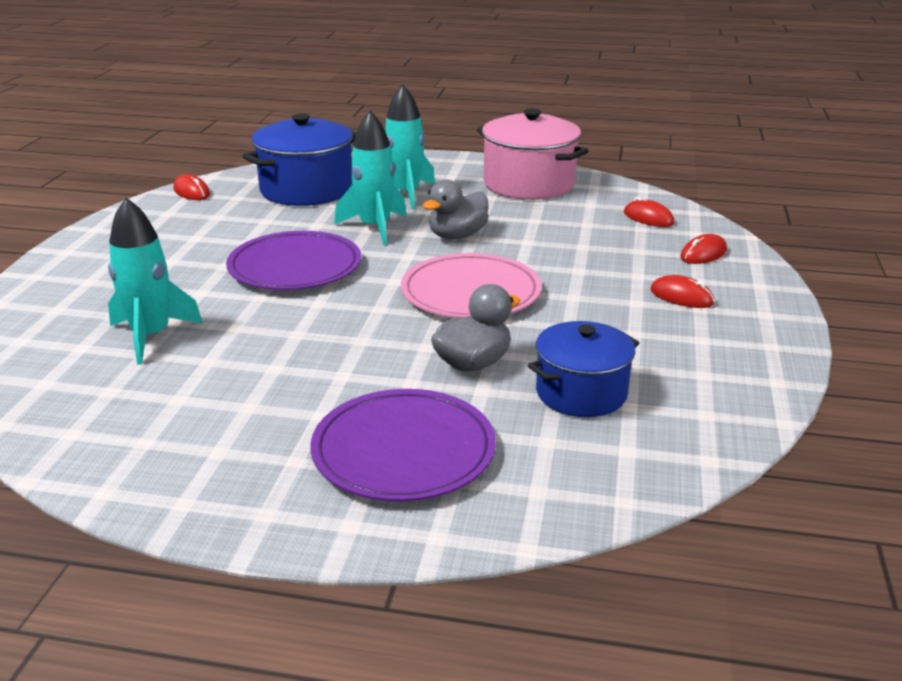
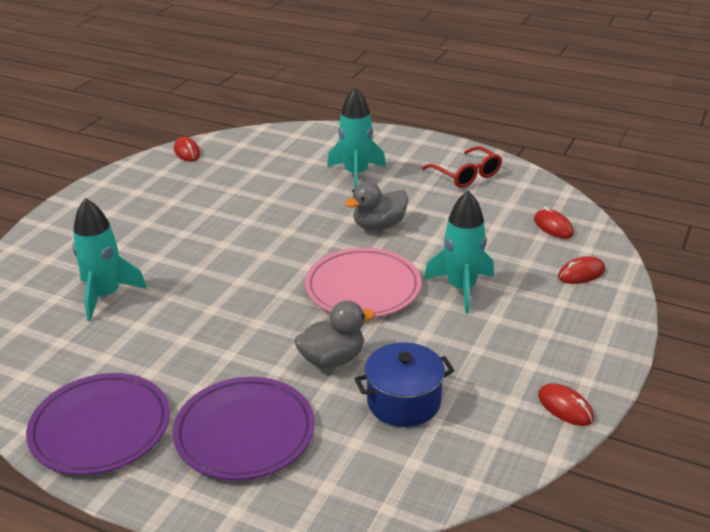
camera: 15 degrees right, 5 degrees up
purple plate [226,231,361,290] -> purple plate moved to [26,373,170,475]
blue pot [243,113,357,206] -> none
turquoise rocket [334,111,407,245] -> turquoise rocket moved to [424,191,494,314]
pink pot [477,109,588,200] -> red glasses [422,146,502,188]
red mouse [650,275,715,308] -> red mouse moved to [538,383,594,426]

